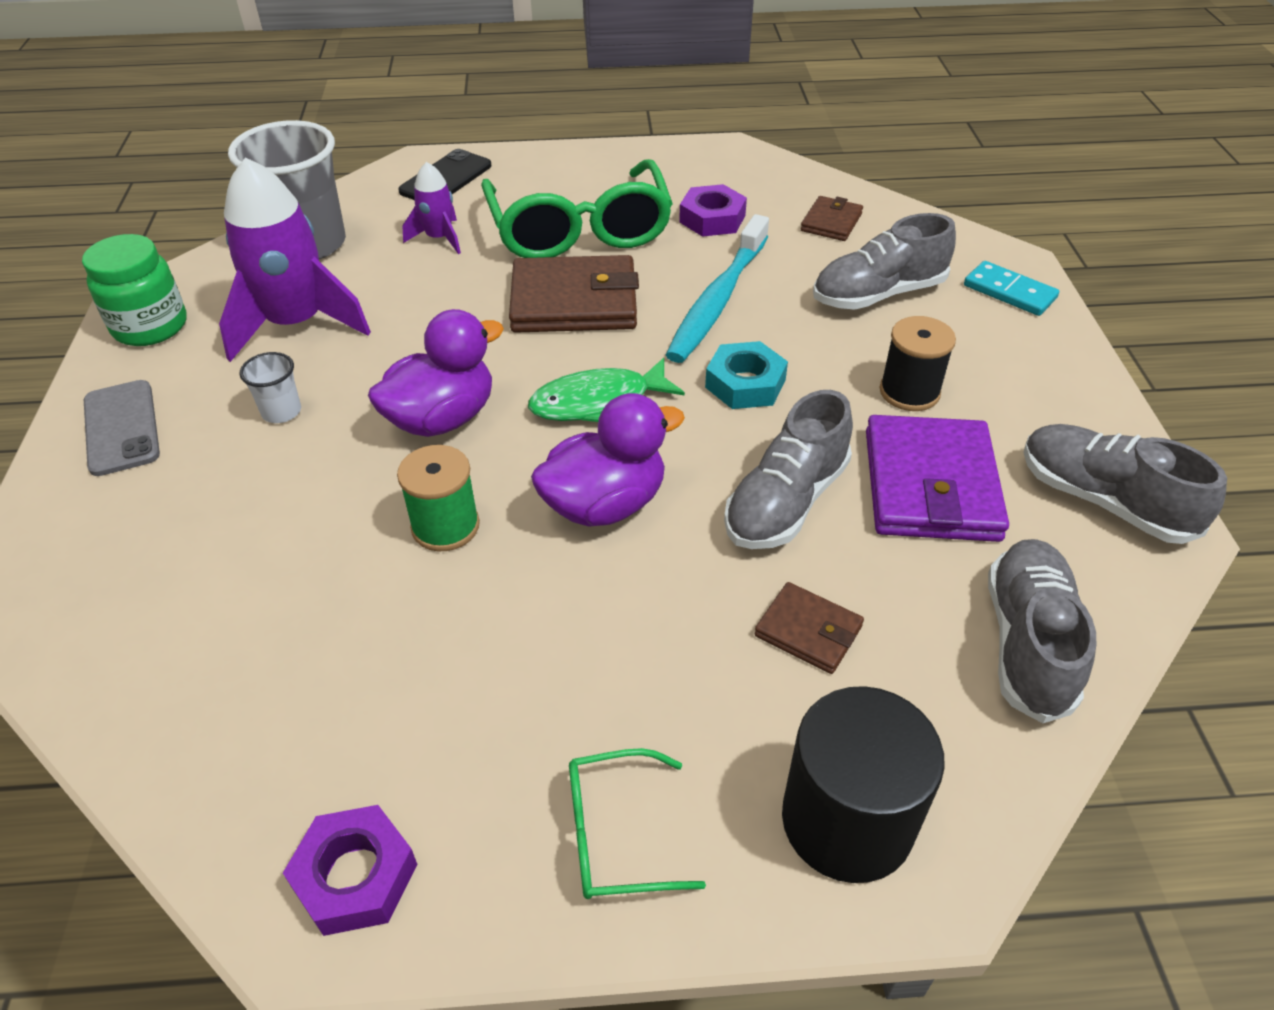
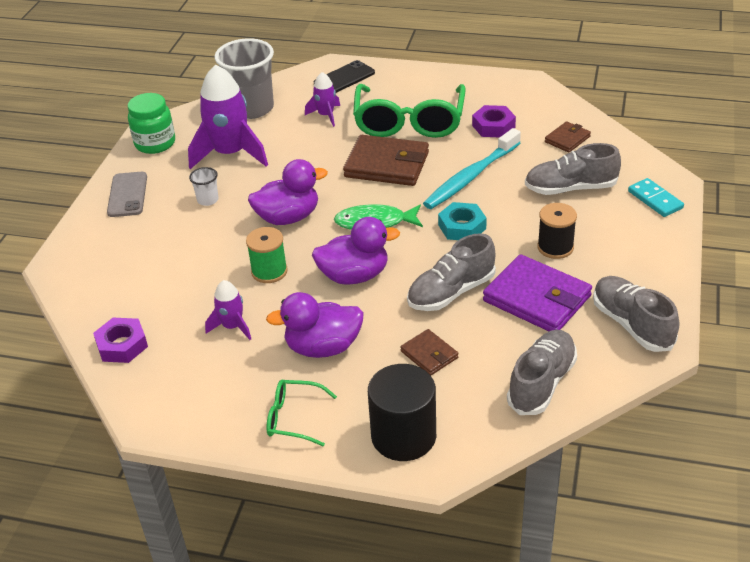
camera: 20 degrees right, 5 degrees down
purple nut [283,805,417,936] -> purple nut moved to [93,318,148,363]
purple wallet [866,415,1009,542] -> purple wallet turned 75 degrees counterclockwise [483,254,592,331]
none -> purple rocket [205,280,251,340]
none -> purple duck [266,292,364,358]

